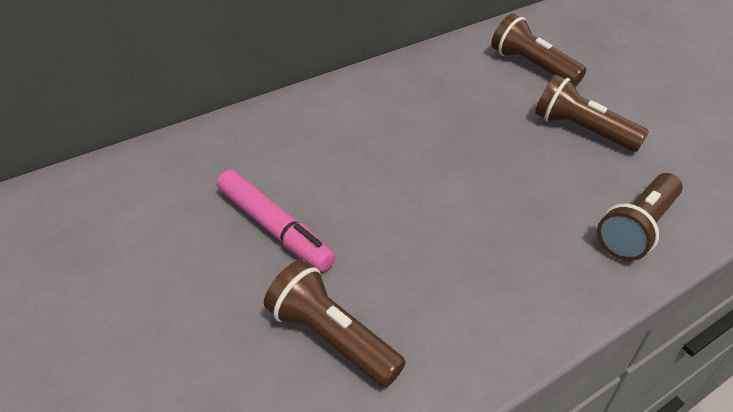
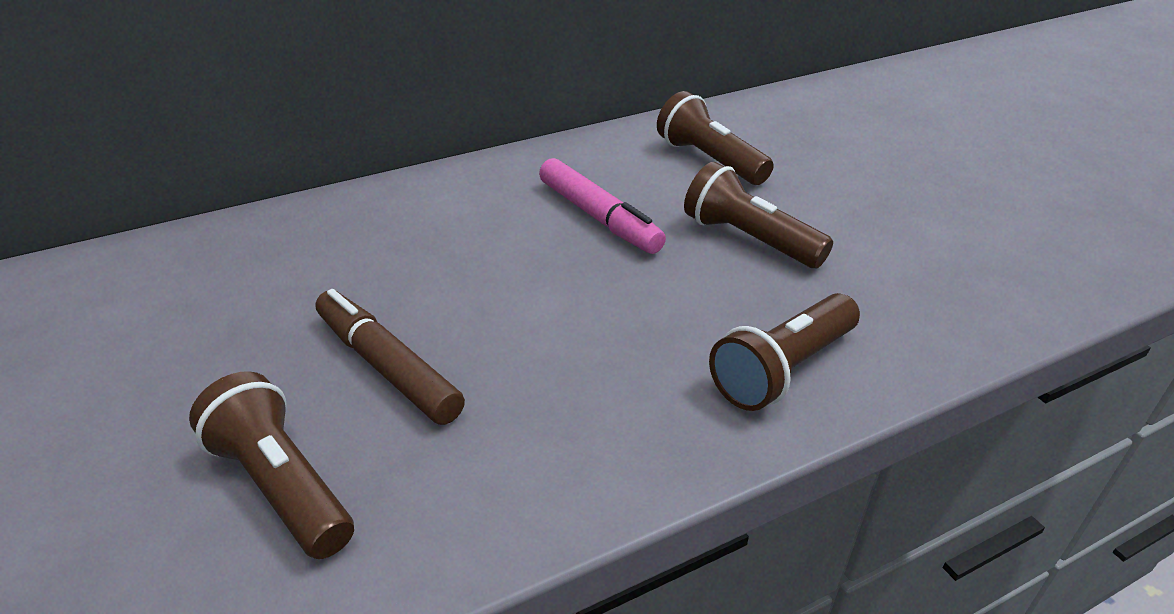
camera: 10 degrees right, 5 degrees down
pink marker [217,170,335,272] -> pink marker moved to [539,158,666,254]
none -> brown marker [315,289,465,425]

